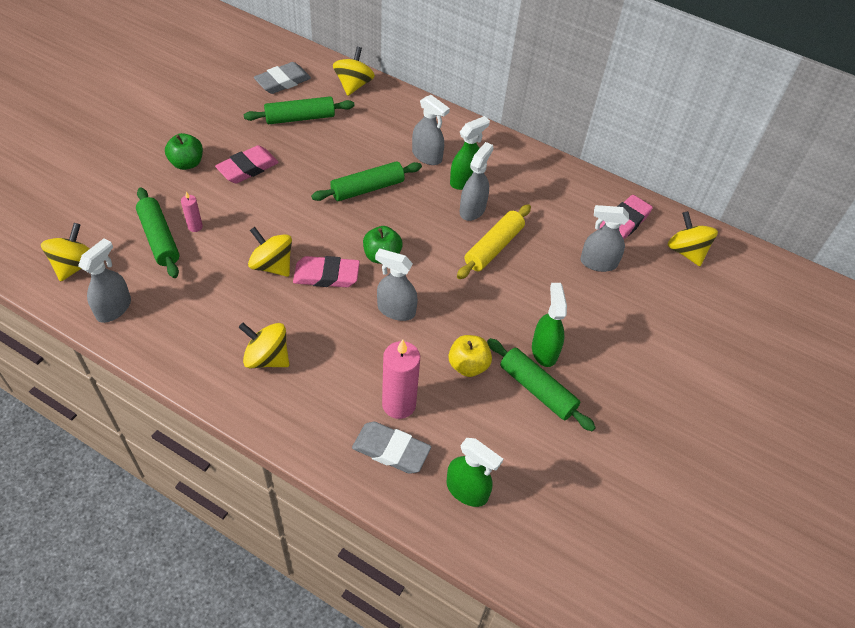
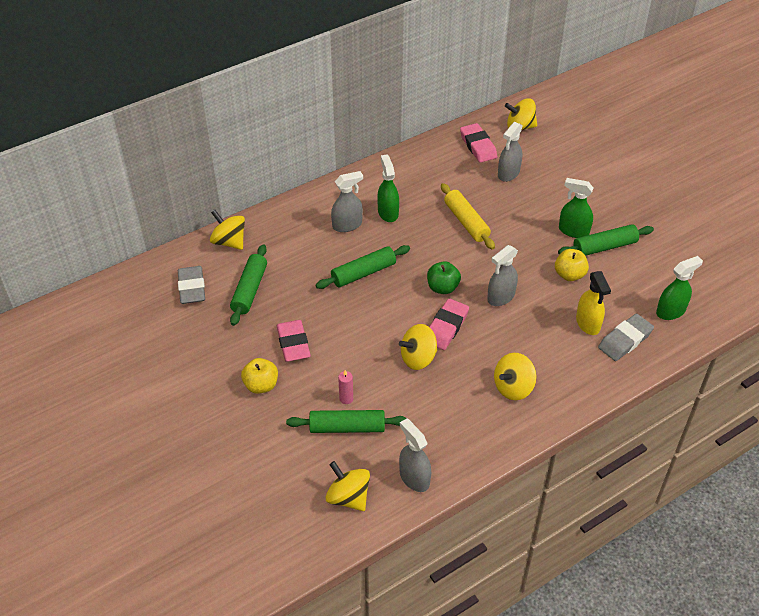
camera: 60 degrees left, 5 degrees down
green apple [165,133,203,170] -> yellow apple [241,358,278,394]
green rolling pin [311,161,422,201] -> green rolling pin turned 60 degrees clockwise [316,245,410,289]
pink candle [382,340,420,419] -> yellow spray bottle [576,271,611,335]
grey spray bottle [460,142,494,221] -> none

